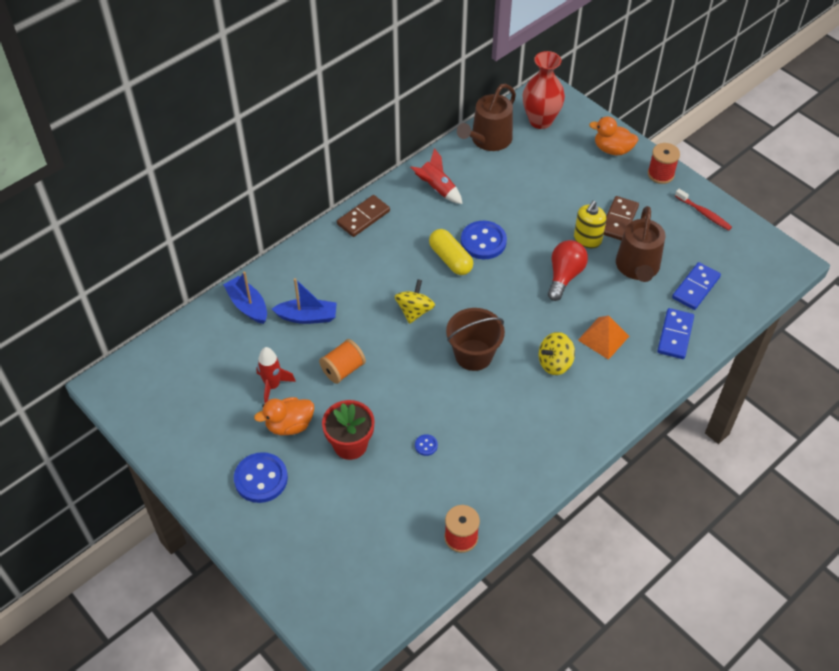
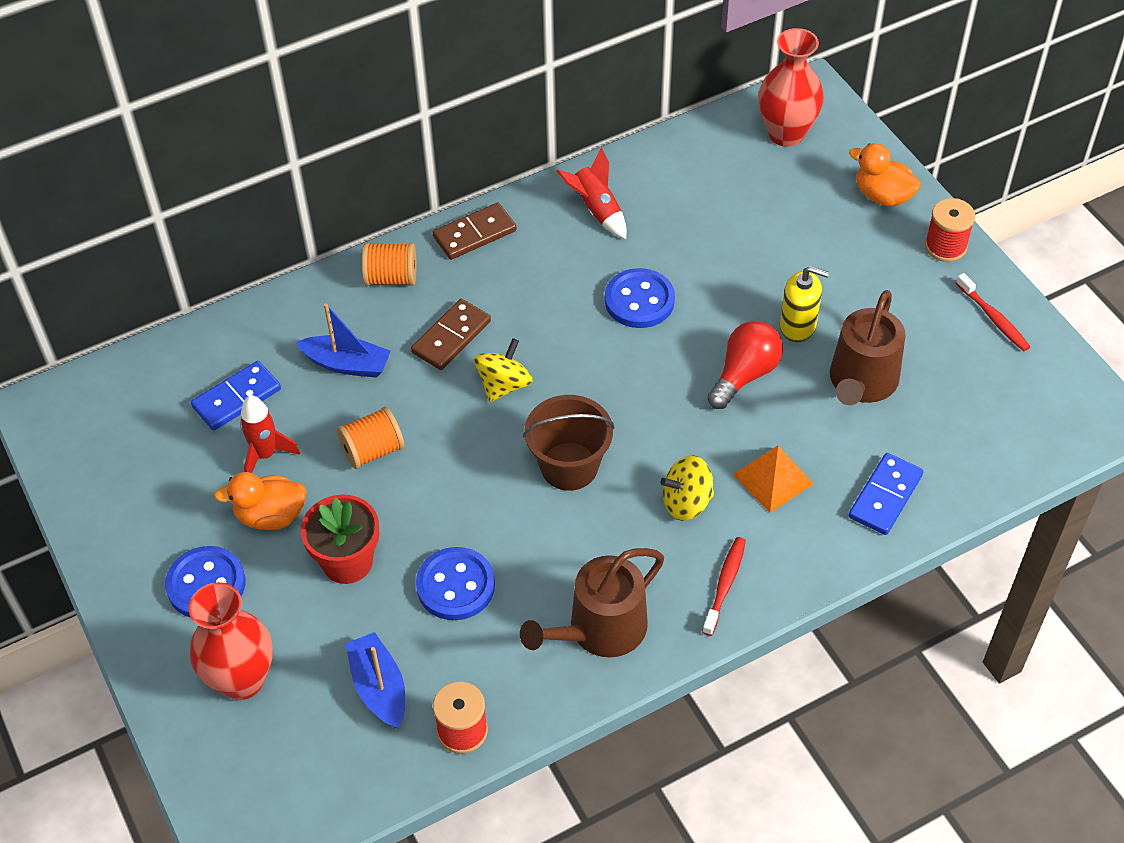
camera: 15 degrees right, 0 degrees up
blue boat [223,271,267,324] -> blue boat moved to [345,632,405,728]
blue button [415,434,438,456] -> blue button [416,547,495,620], size x2.27
yellow capsule [429,229,473,275] -> none
brown watering can [457,84,516,151] -> brown watering can moved to [520,548,664,658]
yellow soap dispenser [574,201,606,248] -> yellow soap dispenser turned 120 degrees counterclockwise [780,266,829,342]
brown domino [604,196,639,241] -> brown domino moved to [411,299,491,370]
blue domino [672,262,721,310] -> blue domino moved to [191,361,281,430]
none -> red vase [188,582,273,700]
none -> orange spool [362,243,416,286]
none -> red toothbrush [702,537,746,636]

